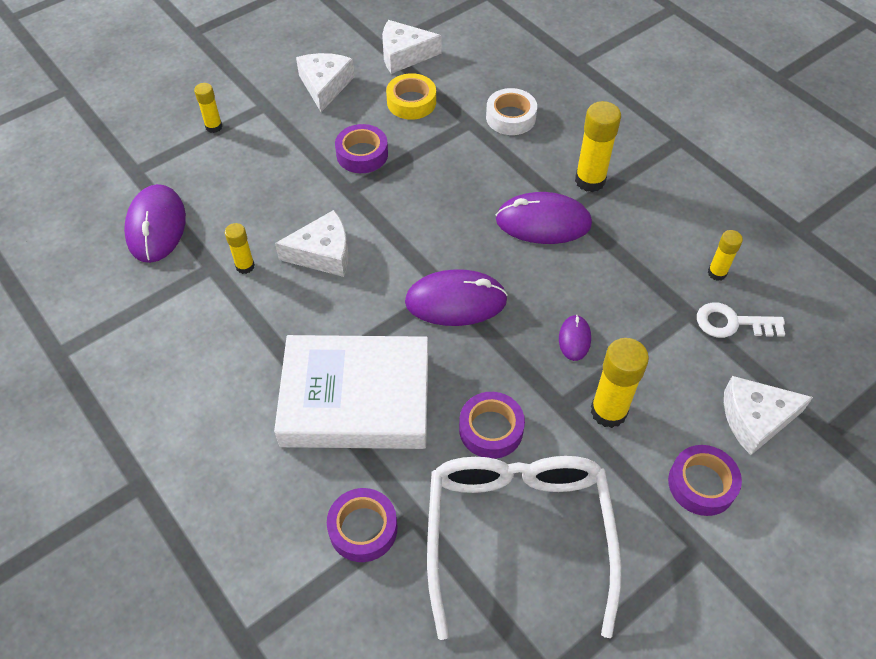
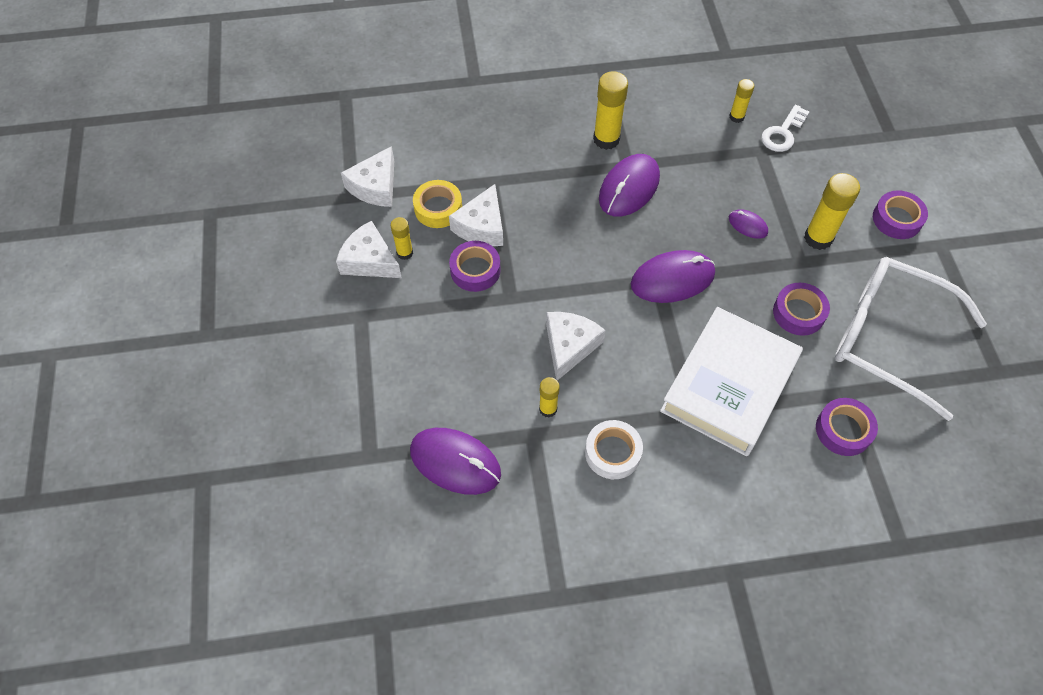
camera: 60 degrees left, 5 degrees up
yellow glue stick [194,83,222,133] -> yellow glue stick moved to [390,217,413,260]
purple mouse [405,269,508,326] -> purple mouse turned 45 degrees clockwise [631,250,715,303]
white tape [486,88,537,135] -> white tape moved to [585,420,643,479]
white cheese [724,376,813,455] -> white cheese moved to [449,184,503,246]

